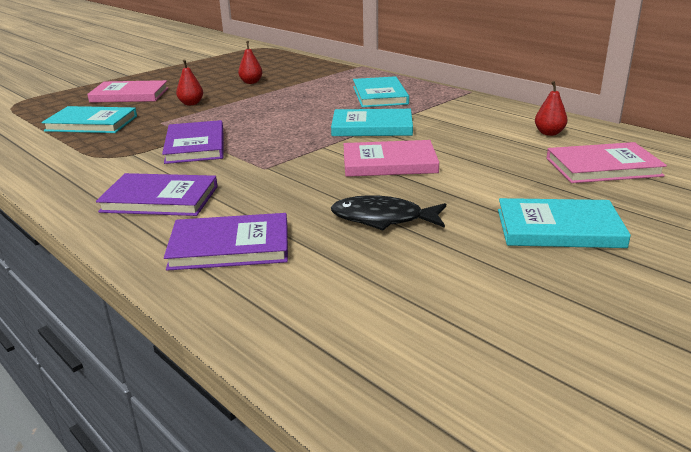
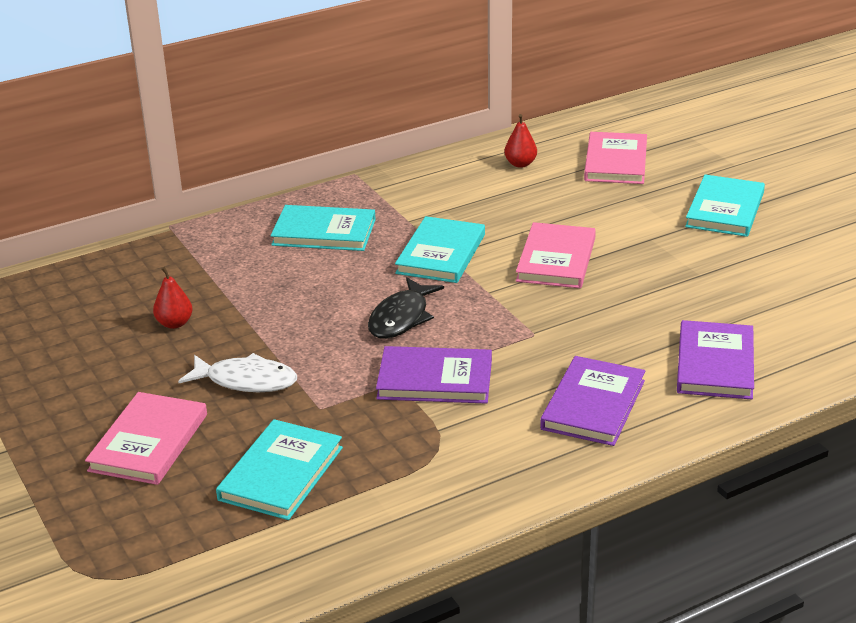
camera: 75 degrees left, 5 degrees up
red pear [176,59,203,105] -> white fish [178,353,297,392]
black fish [331,195,446,231] -> black fish moved to [368,277,444,339]

